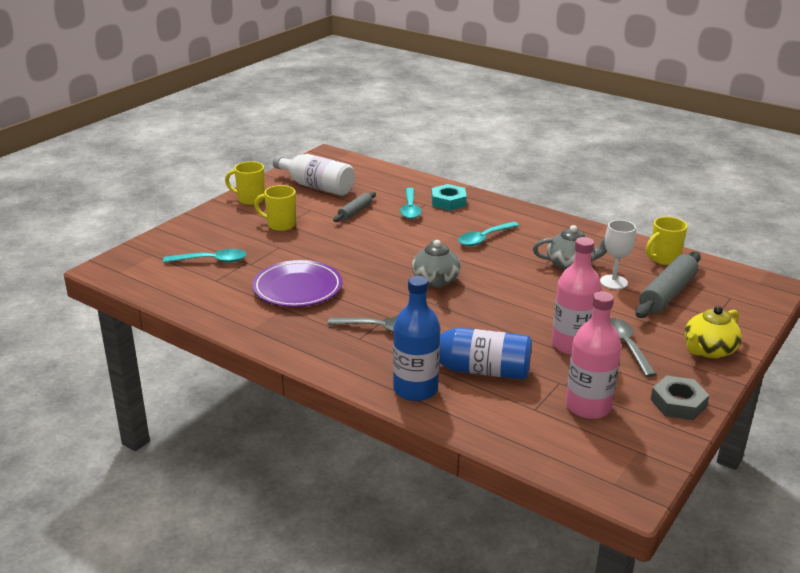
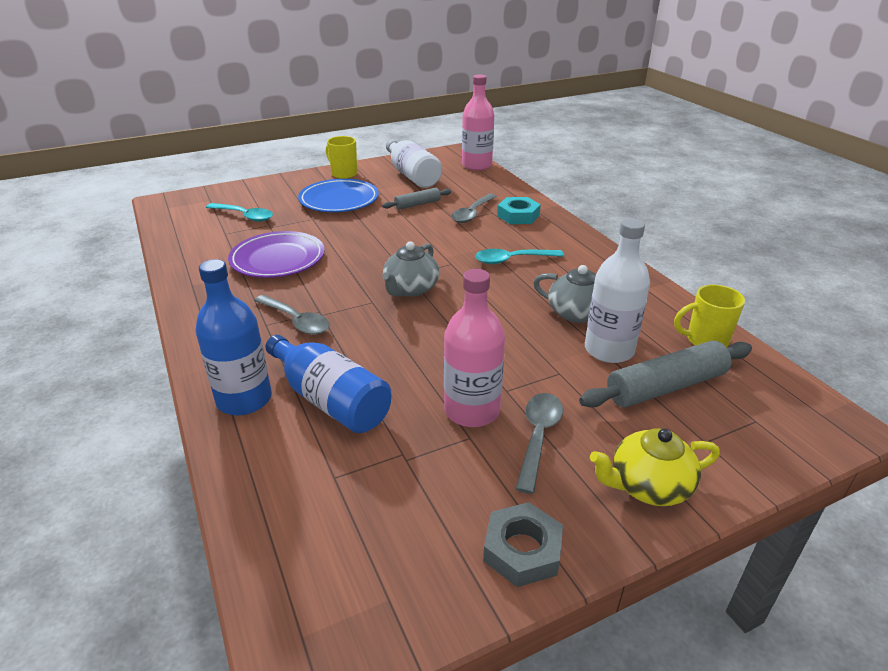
camera: 30 degrees right, 5 degrees up
yellow mug [254,185,296,231] -> blue plate [298,179,379,212]
turquoise spoon [400,188,422,219] -> grey spoon [451,193,497,223]
pink bottle [565,291,621,419] -> pink bottle moved to [462,75,494,171]
white goblet [600,220,636,290] -> white bottle [585,218,650,363]

